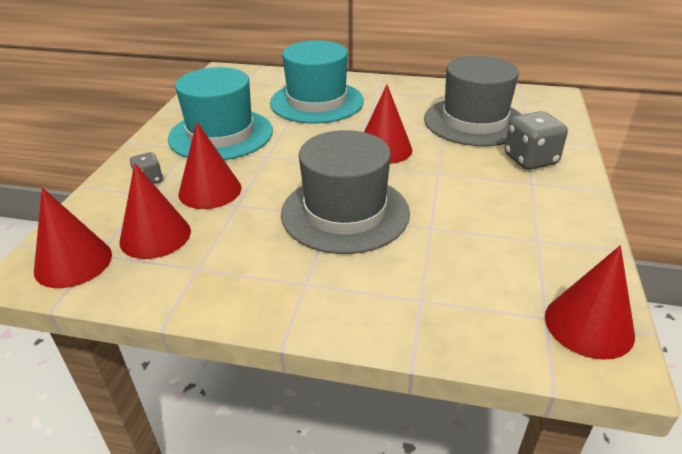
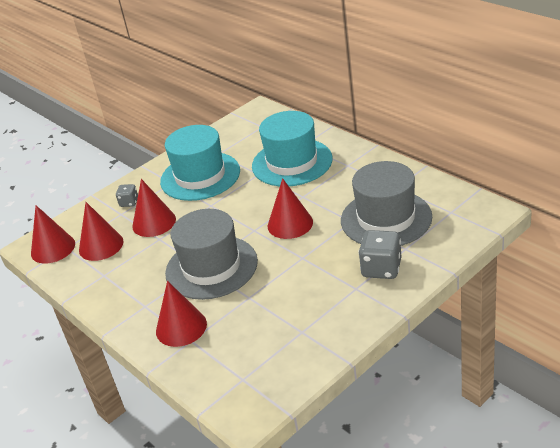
camera: 40 degrees right, 0 degrees up
red cone [545,245,635,360] -> red cone moved to [156,281,207,347]

